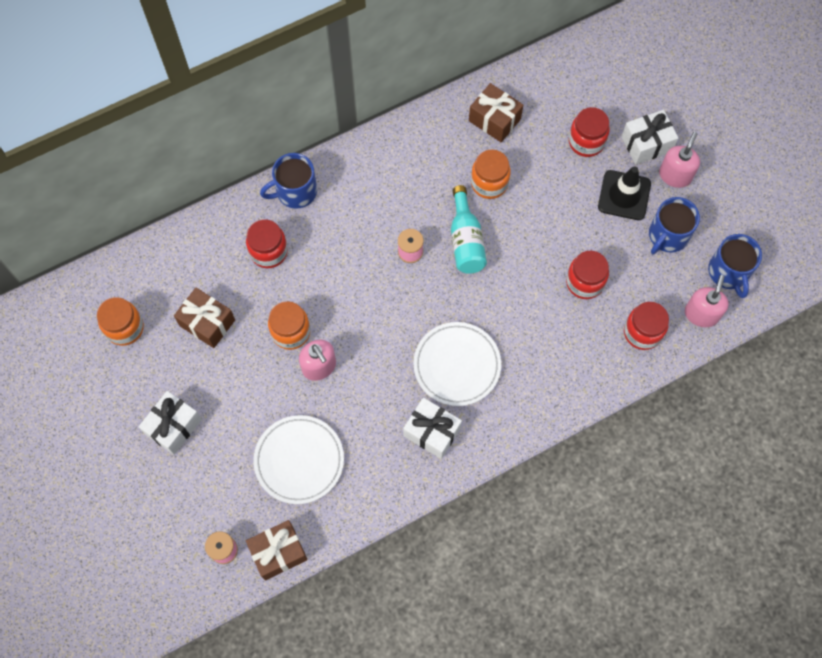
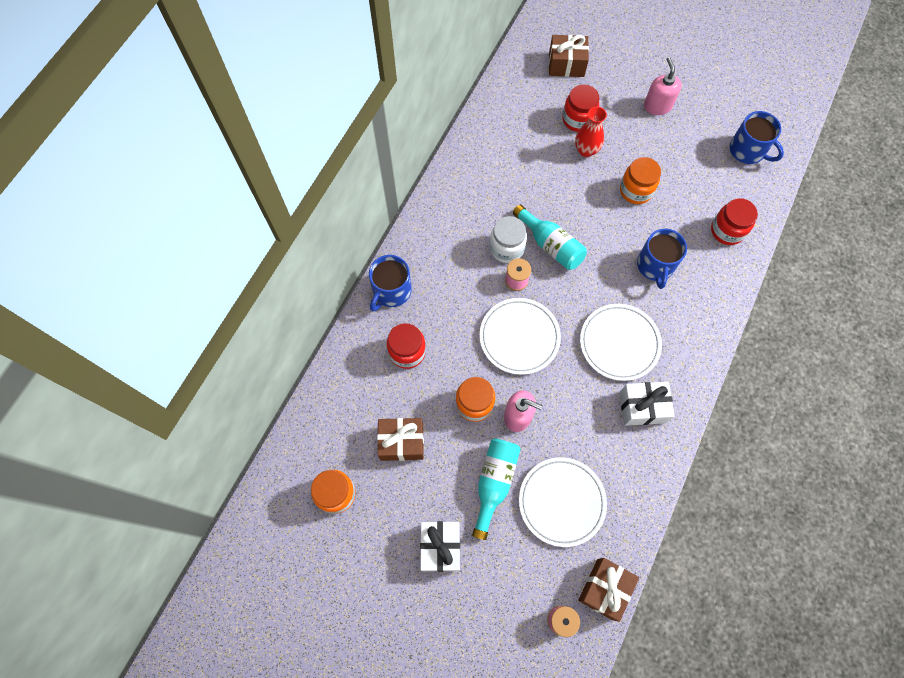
camera: 35 degrees left, 0 degrees up
brown gift [469,83,523,142] -> brown gift moved to [549,35,589,77]
orange jar [471,150,511,199] -> orange jar moved to [620,157,661,204]
red jar [566,251,609,299] -> none
black traffic cone [598,166,651,220] -> none
white gift [621,110,679,165] -> none
blue mug [649,197,700,254] -> blue mug moved to [637,229,687,289]
pink soap dispenser [685,275,729,327] -> none
none -> turquoise bottle [472,438,521,540]
none -> white plate [480,298,561,375]
none -> white jar [490,216,527,263]
none -> red vase [575,107,607,157]

